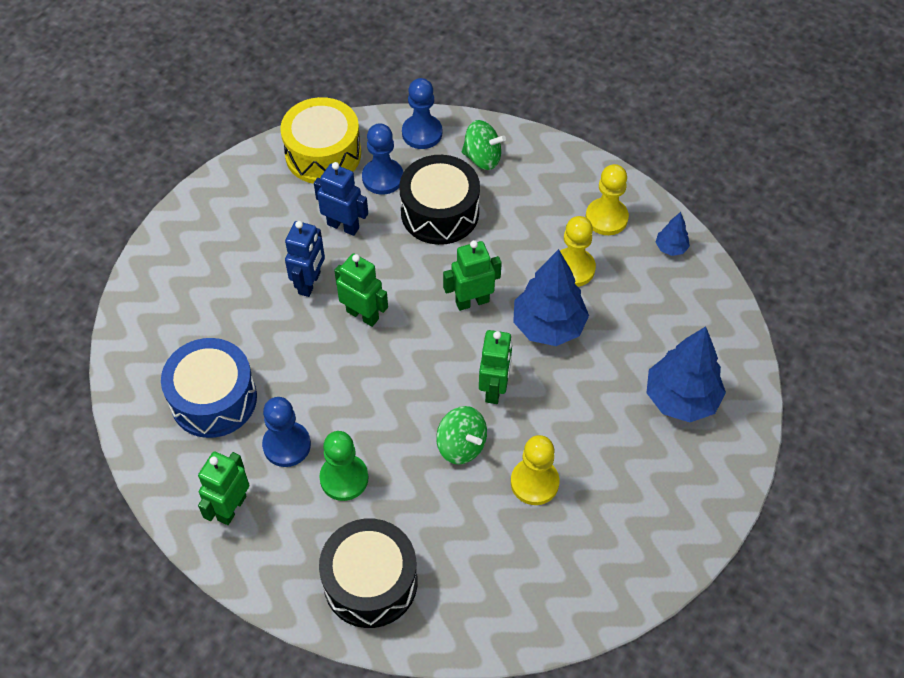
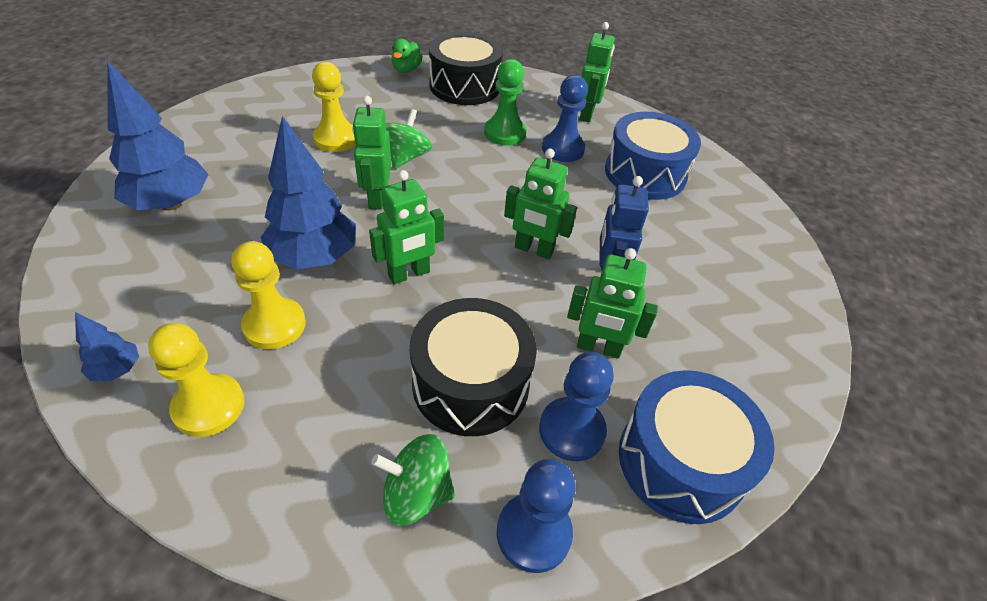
camera: 165 degrees right, 10 degrees down
yellow drum [280,97,361,184] -> blue drum [619,370,775,524]
blue robot [314,162,368,236] -> green robot [567,248,658,359]
green spinning top [436,406,487,465] -> green spinning top turned 75 degrees clockwise [386,109,432,169]
none -> green duck [391,39,423,73]

